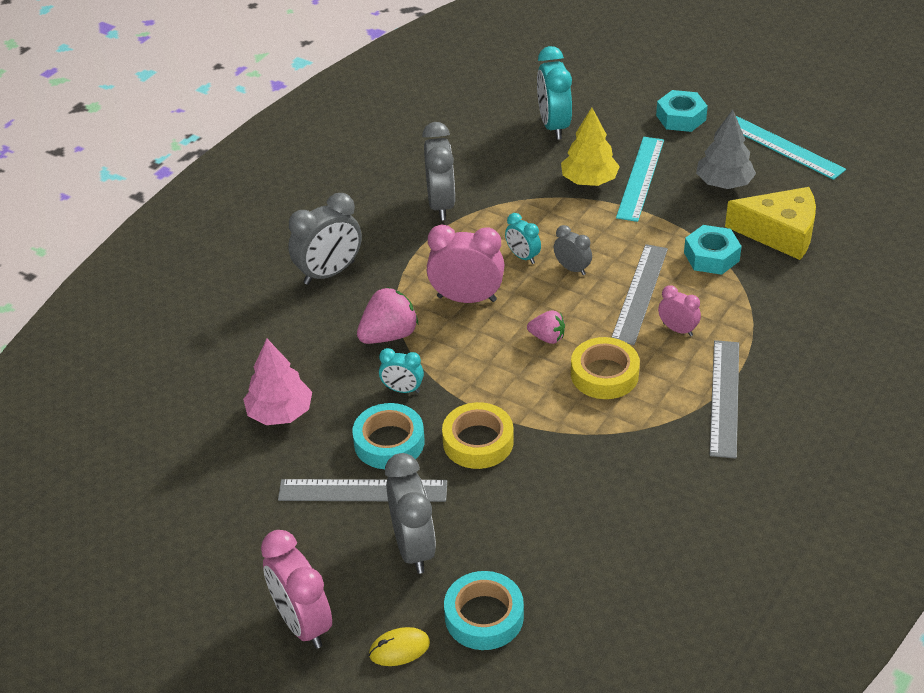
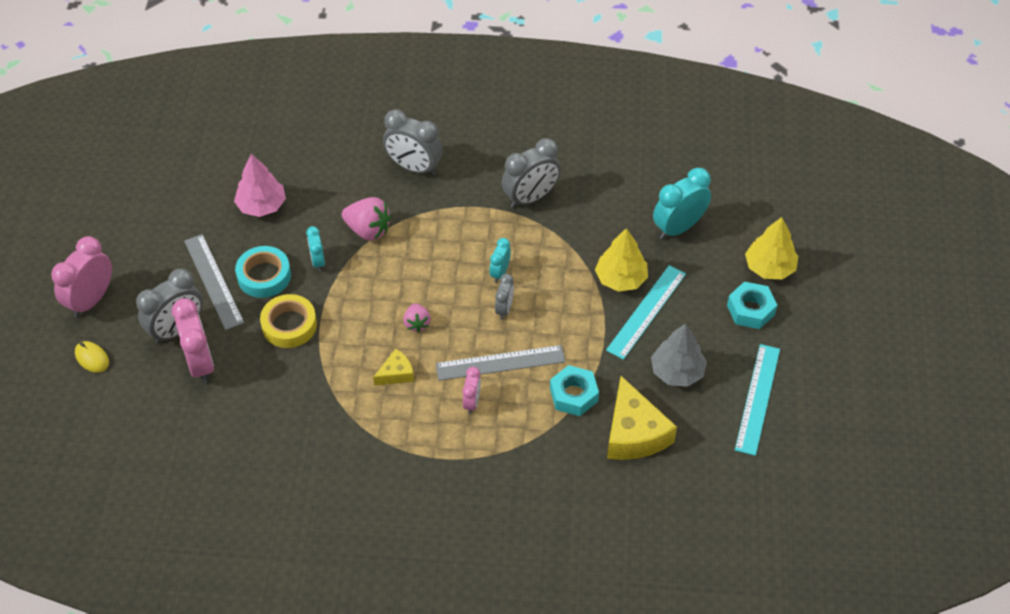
camera: 60 degrees right, 10 degrees up
pink clock [427,225,504,303] -> pink clock moved to [171,298,214,383]
turquoise tape [444,571,524,650] -> none
yellow tape [571,337,640,399] -> yellow cheese [373,349,414,386]
turquoise ruler [616,137,664,222] -> turquoise ruler turned 45 degrees counterclockwise [606,265,686,360]
grey ruler [710,340,739,458] -> none
none -> yellow tree [745,217,798,280]

